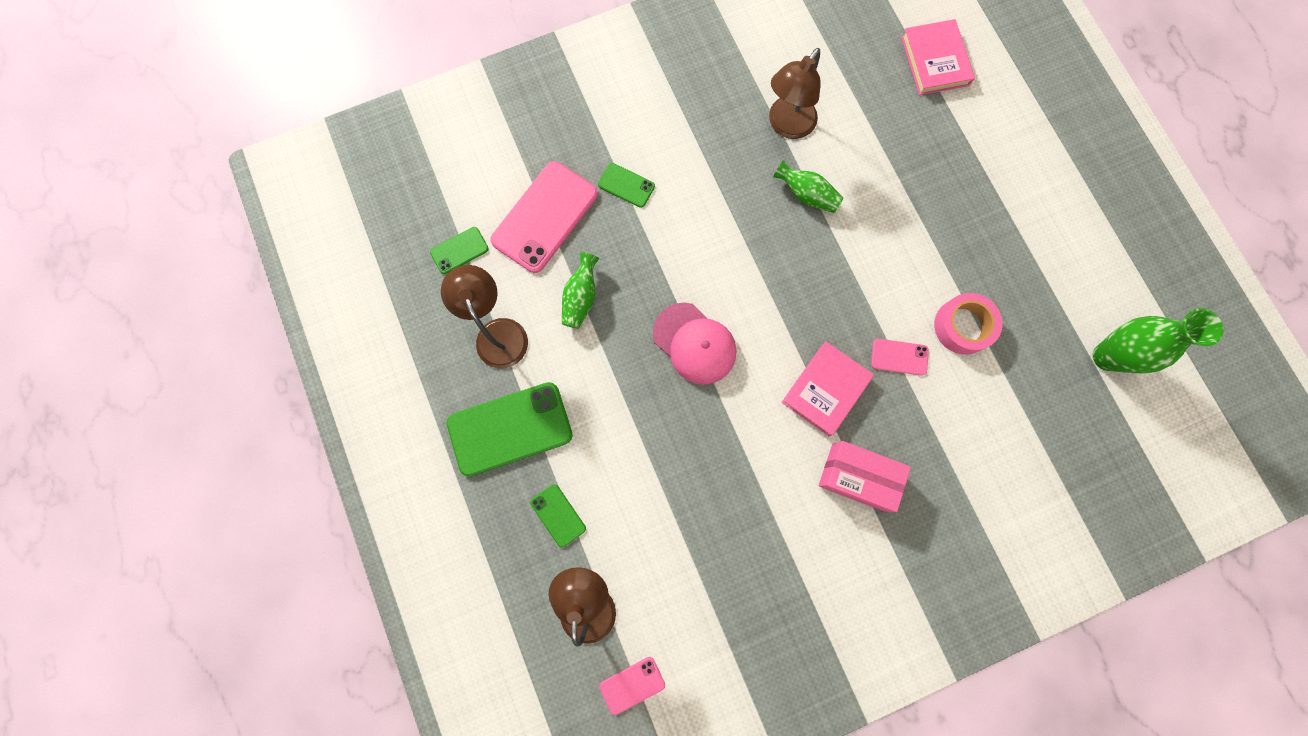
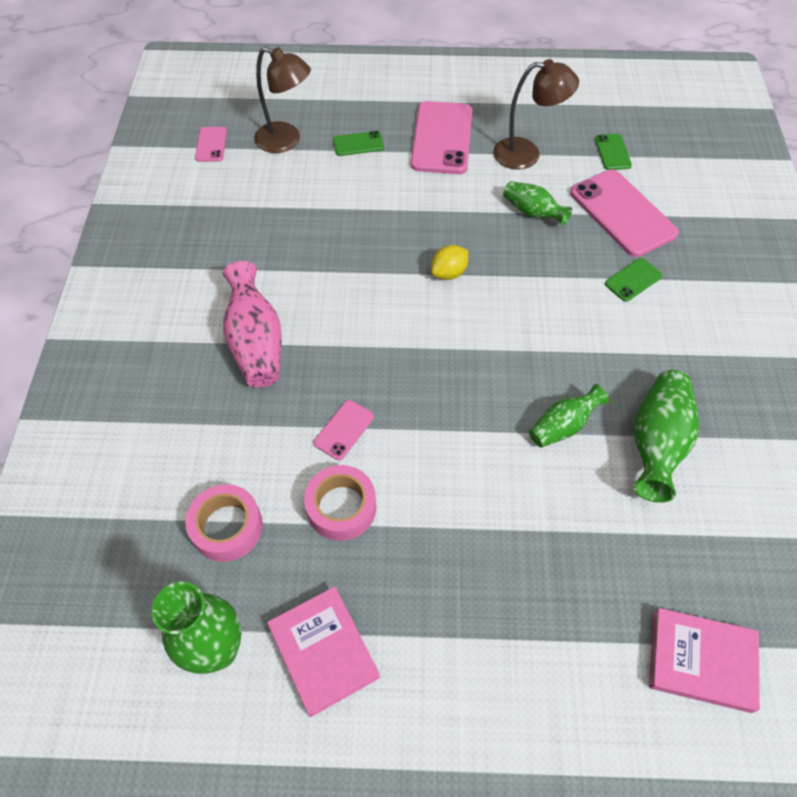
camera: 115 degrees right, 20 degrees down
green phone [447,382,573,476] -> pink phone [411,101,472,174]
pink cap [653,302,736,385] -> yellow lemon [431,245,468,280]
brown lamp [769,48,821,139] -> green vase [633,370,699,503]
pink book [781,341,874,436] -> pink book moved to [267,587,380,717]
pink box [819,441,911,512] -> pink vase [223,261,282,388]
none -> pink tape [185,484,263,562]

